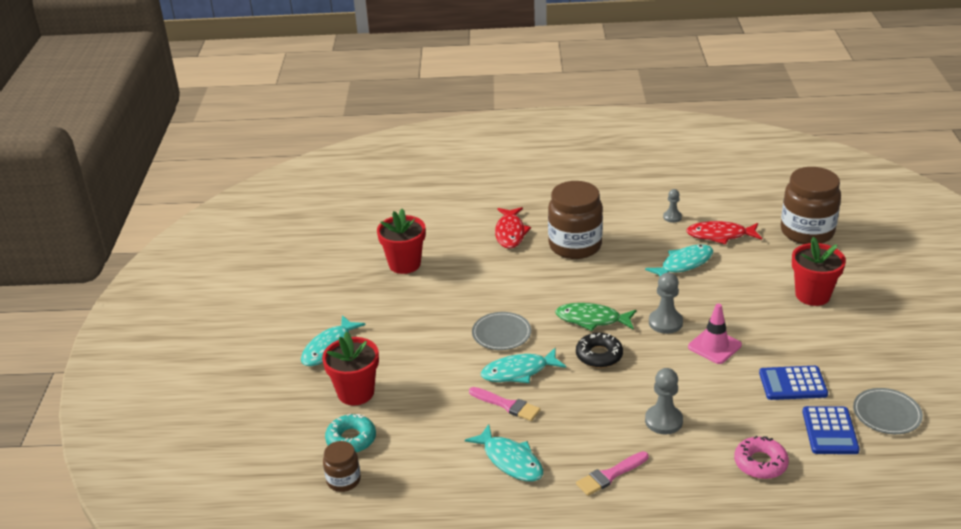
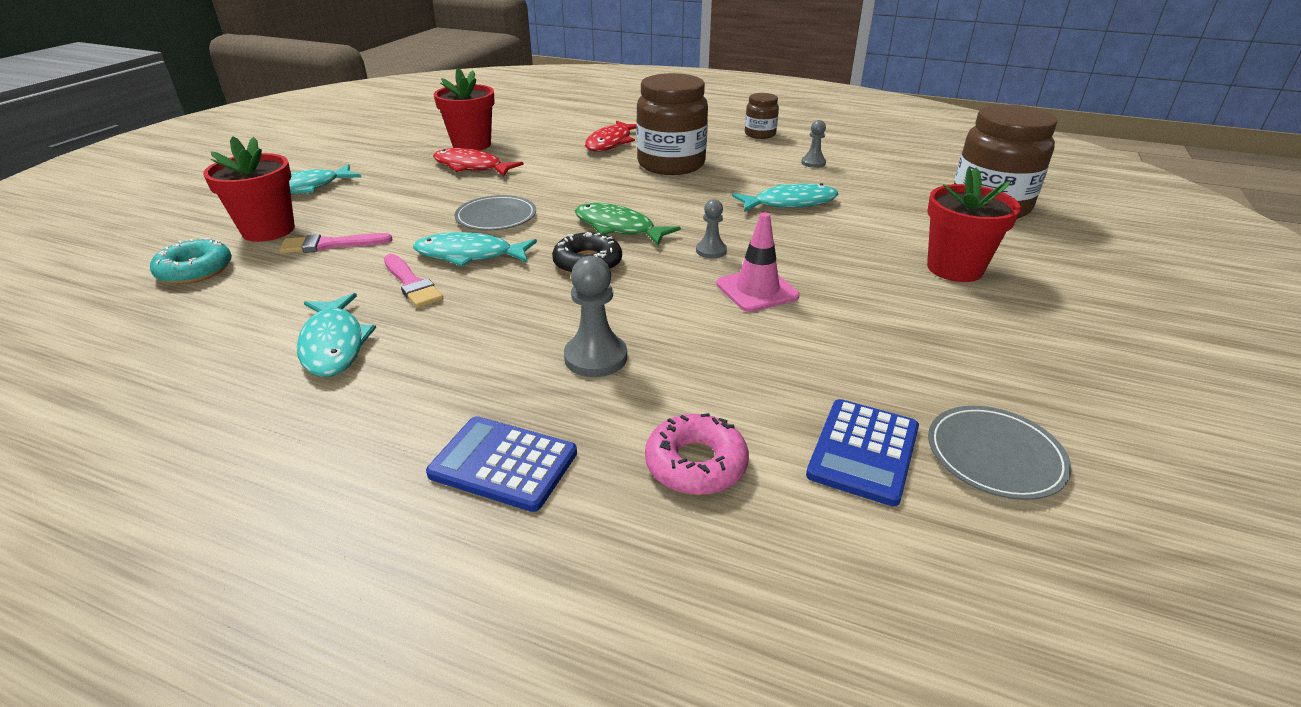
camera: 20 degrees right, 0 degrees up
brown jar [323,441,361,492] -> brown jar moved to [745,93,779,139]
pink brush [576,451,649,496] -> pink brush moved to [279,233,392,254]
grey pawn [649,272,683,334] -> grey pawn [696,199,727,259], size x0.61
red fish [686,221,762,244] -> red fish moved to [433,148,524,176]
blue calculator [759,366,828,400] -> blue calculator moved to [426,416,577,512]

